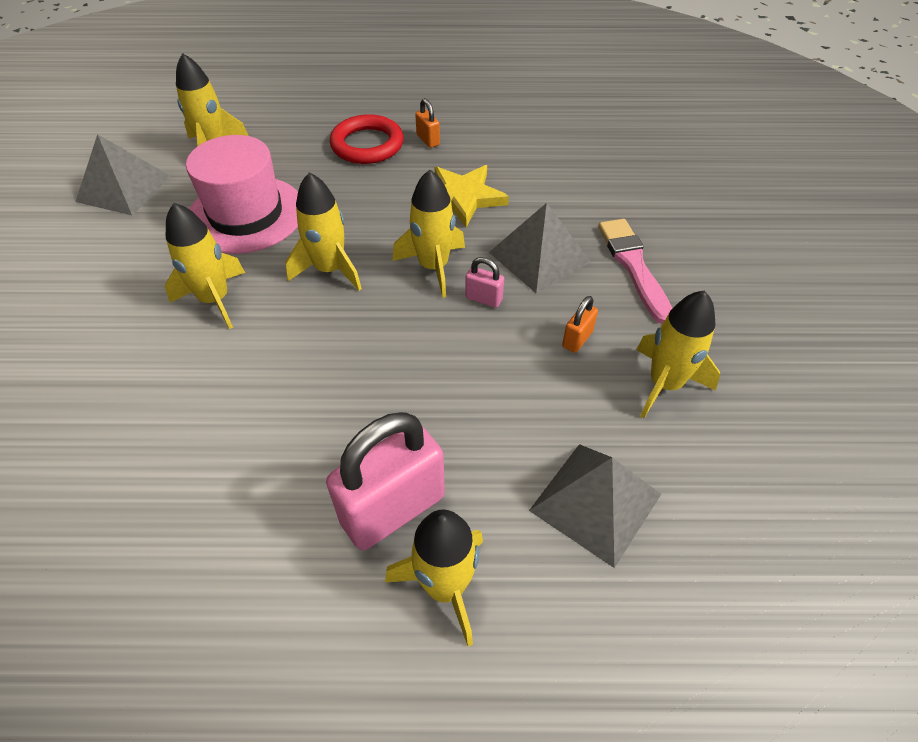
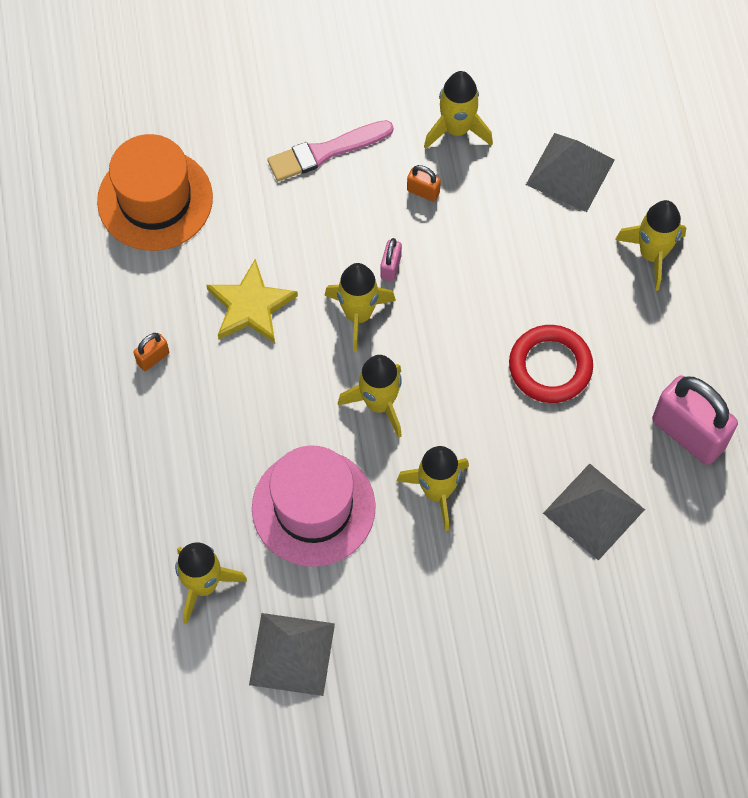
camera: 100 degrees left, 15 degrees up
pink padlock [326,412,445,550] -> pink padlock moved to [652,376,738,465]
red ring [330,114,404,164] -> red ring moved to [509,325,593,403]
grey pyramid [489,203,591,294] -> grey pyramid moved to [543,463,645,561]
none -> orange hat [97,134,213,251]

